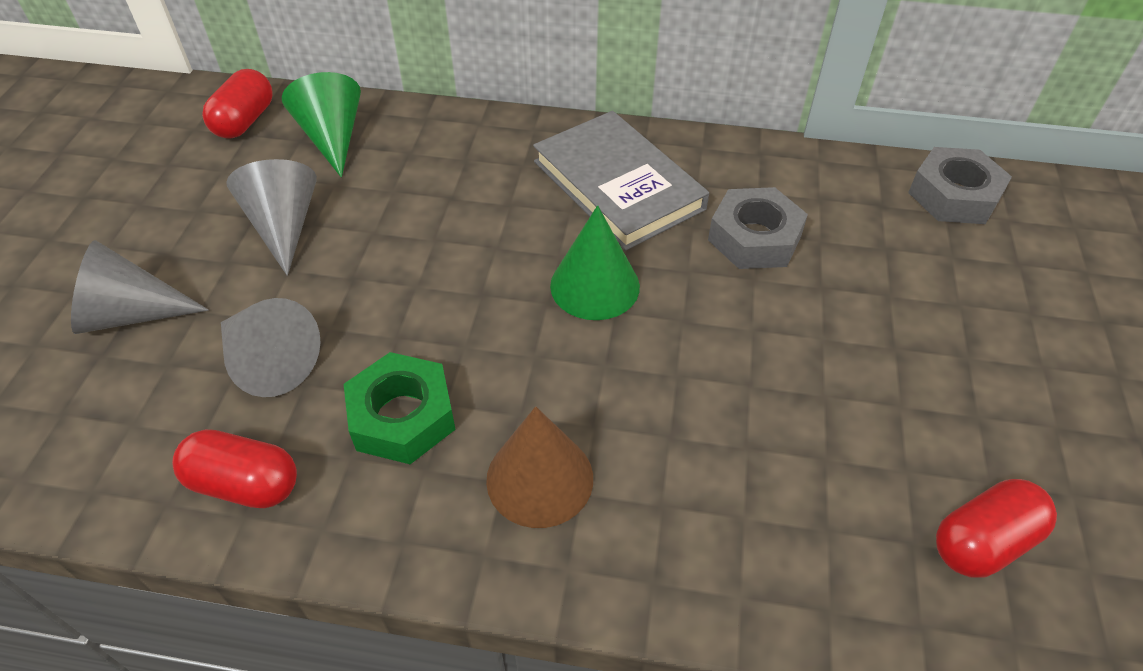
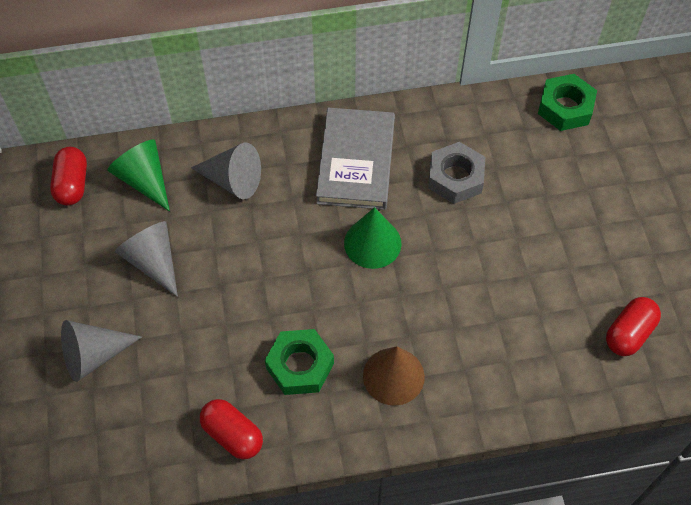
camera: 20 degrees left, 10 degrees up
red capsule [172,429,297,508] -> red capsule turned 45 degrees clockwise [200,399,263,459]
grey cone [221,298,321,397] -> grey cone moved to [191,143,261,199]
grey book [533,111,709,251] -> grey book turned 60 degrees clockwise [316,107,395,210]
grey nut [908,147,1012,224] -> green nut [538,74,597,131]

